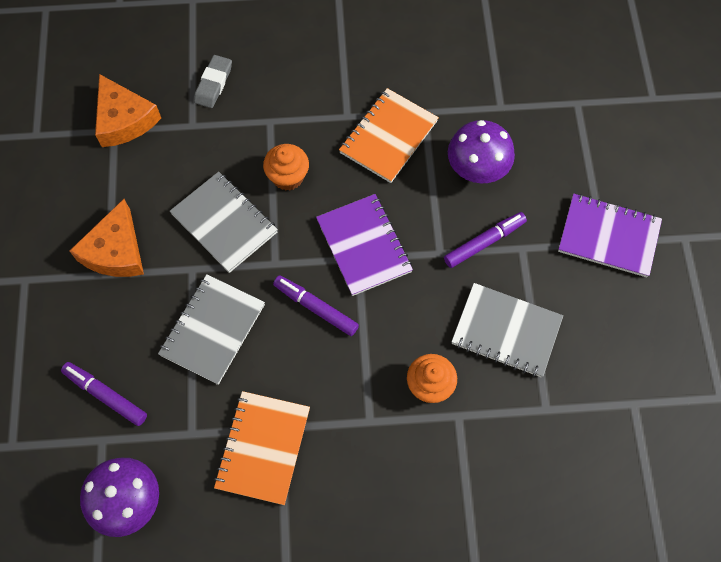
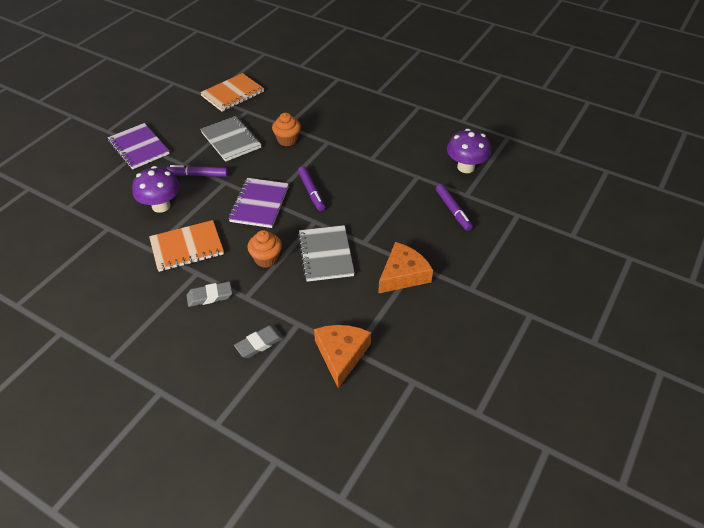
camera: 145 degrees left, 20 degrees down
grey notebook [158,274,265,385] -> none
orange notebook [214,391,310,505] -> orange notebook moved to [200,73,264,112]
none -> grey eraser [187,282,232,307]

